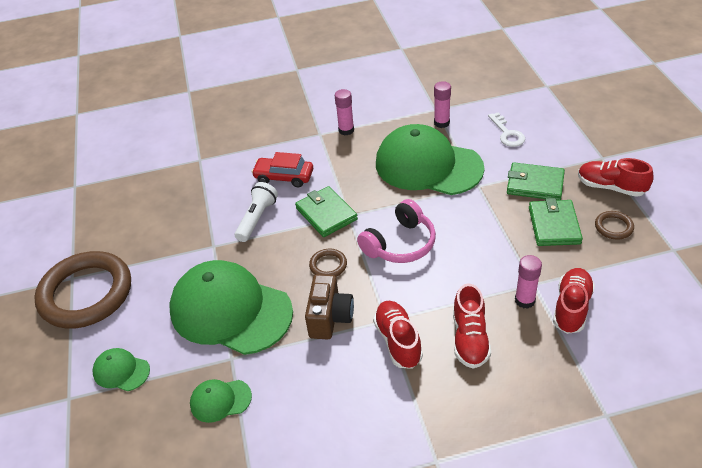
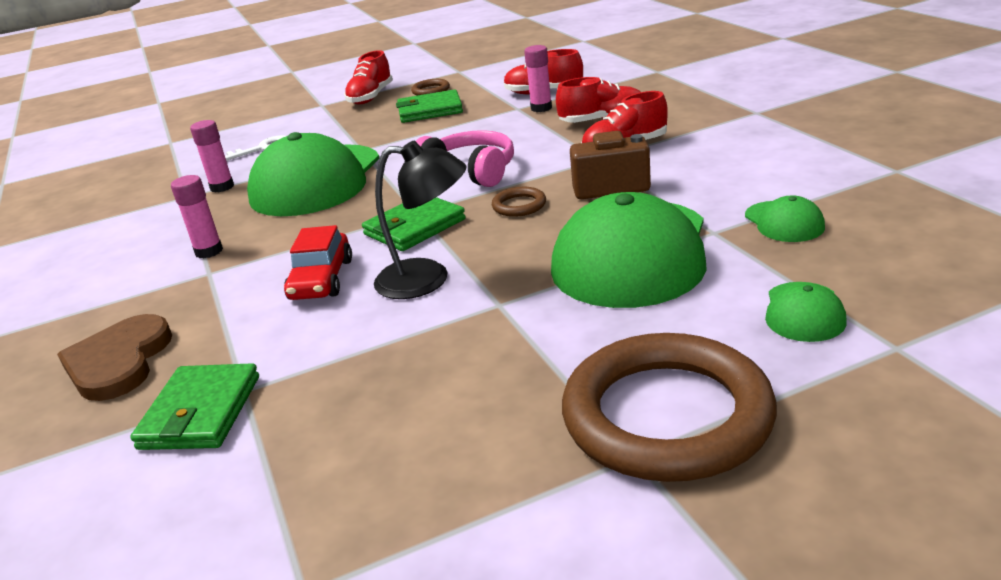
camera: 100 degrees left, 15 degrees down
white flashlight [235,182,278,242] -> black lamp [374,140,467,299]
green wallet [507,162,565,200] -> green wallet moved to [130,363,259,450]
none -> brown heart [57,314,172,401]

